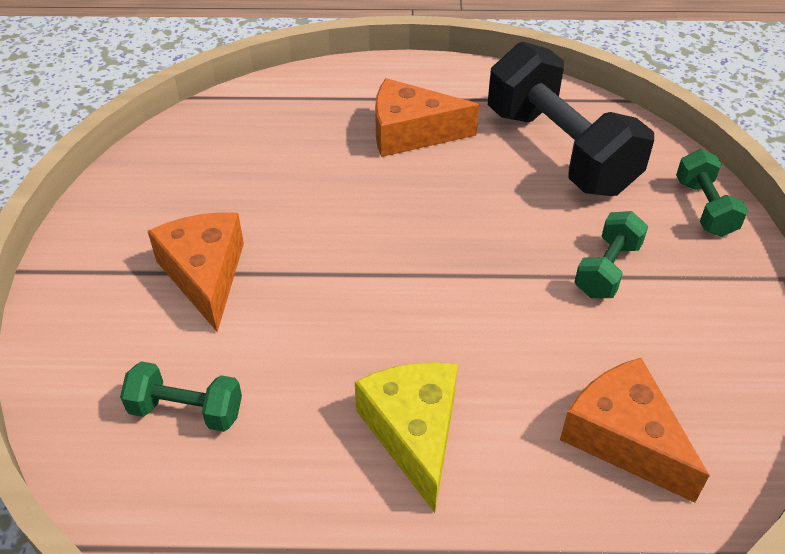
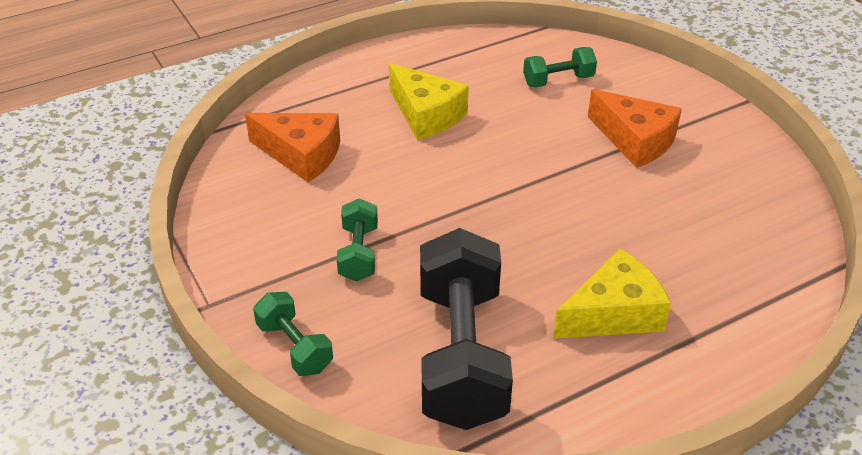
camera: 150 degrees right, 5 degrees down
orange cheese [375,78,479,157] -> yellow cheese [553,249,671,339]
black dumbbell [488,42,654,196] -> black dumbbell turned 60 degrees clockwise [420,228,513,430]

